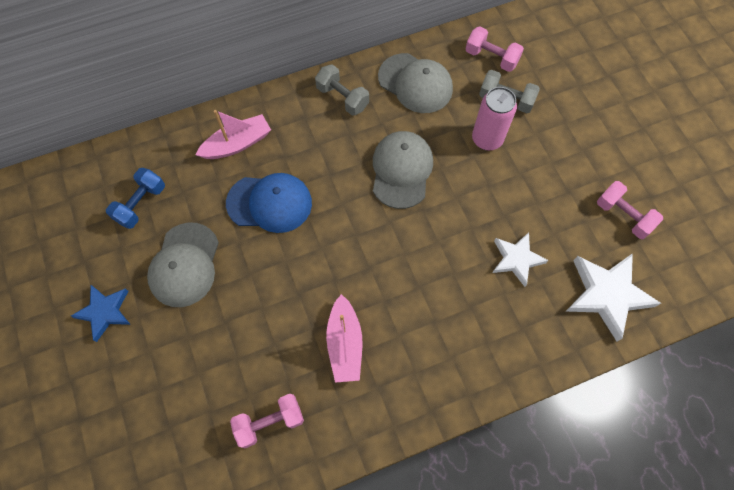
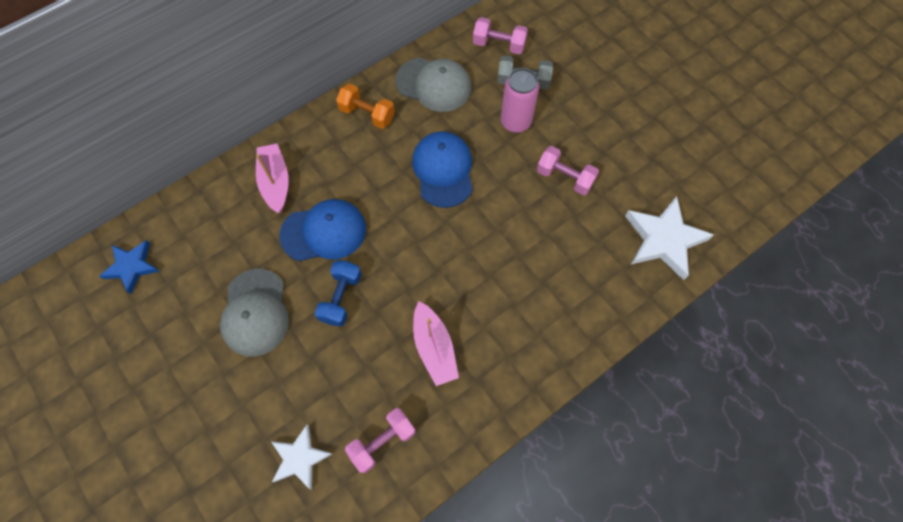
camera: 15 degrees left, 0 degrees up
blue star [71,285,131,342] -> blue star moved to [99,240,160,294]
blue dumbbell [106,168,165,229] -> blue dumbbell moved to [315,260,362,326]
pink boat [195,110,271,159] -> pink boat turned 60 degrees counterclockwise [256,143,289,213]
grey dumbbell [315,64,369,116] -> orange dumbbell [336,84,395,129]
grey cap [373,131,433,209] -> blue cap [412,132,473,208]
white star [492,232,549,287] -> white star moved to [271,425,332,490]
pink dumbbell [597,181,663,239] -> pink dumbbell moved to [537,146,599,195]

